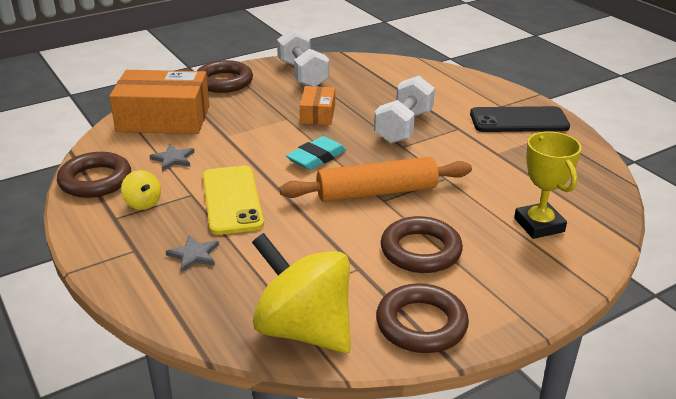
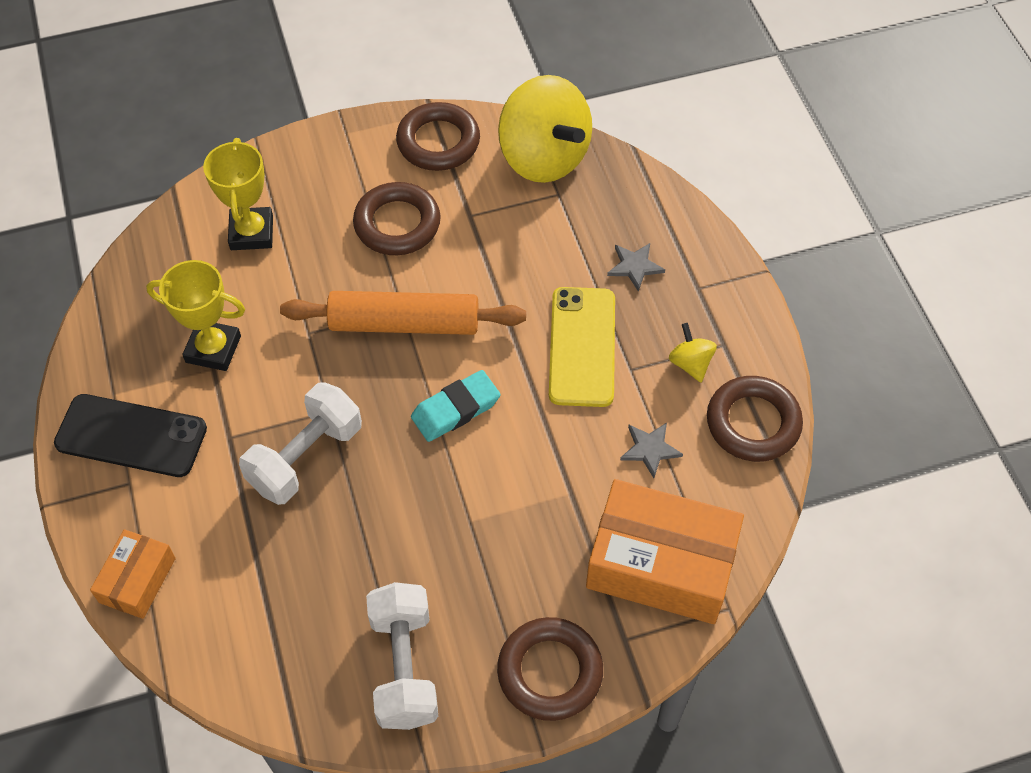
camera: 165 degrees left, 25 degrees up
orange box [300,86,335,125] -> orange box moved to [90,529,176,619]
none -> yellow trophy [146,260,245,371]

